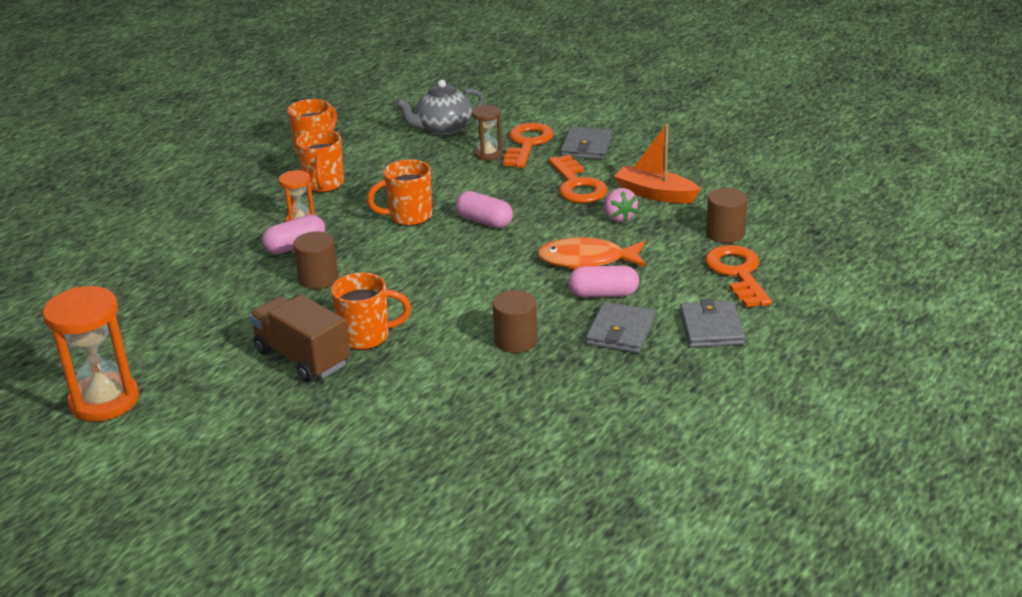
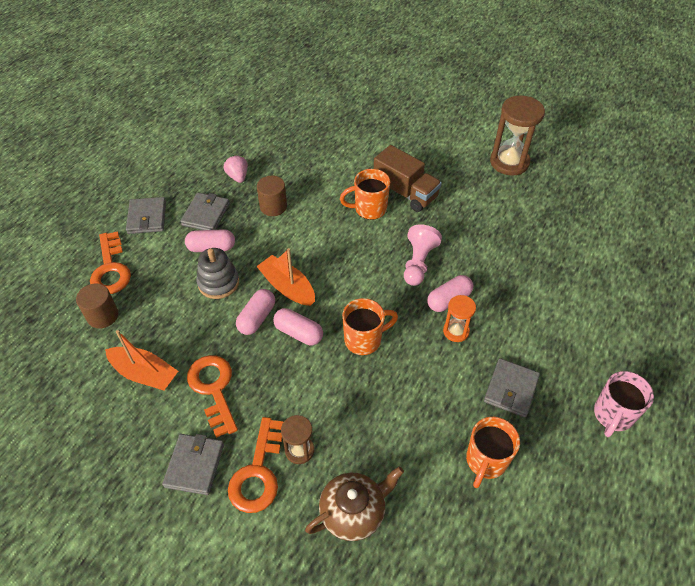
camera: 175 degrees right, 20 degrees up
orange hourglass [43,286,139,421] -> brown hourglass [490,95,545,176]
brown cylinder [293,232,338,289] -> pink pawn [404,224,442,286]
orange mug [296,129,344,193] -> none
grey teapot [396,80,484,135] -> brown teapot [305,466,404,541]
orange fish [537,237,646,269] -> grey stacking toy [197,248,239,299]
pink strawberry [604,188,638,222] -> pink strawberry moved to [224,155,248,183]
none -> pink capsule [236,289,275,335]
none -> orange boat [256,248,315,306]
none -> grey wallet [484,358,540,417]
none -> pink mug [594,371,654,437]

